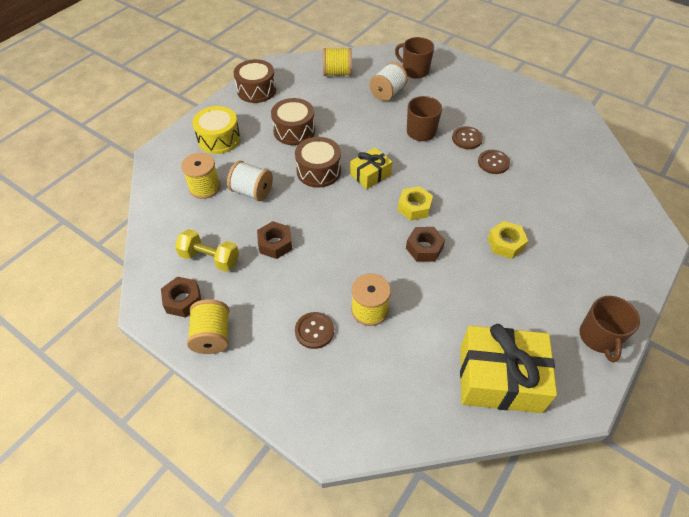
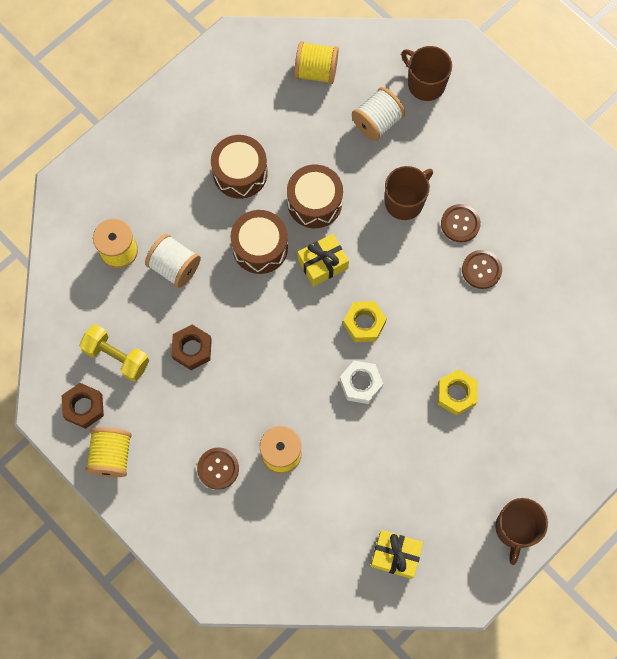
camera: 10 degrees right, 20 degrees up
yellow drum [192,106,240,154] -> none
brown drum [233,59,276,103] -> brown drum moved to [287,165,343,228]
brown nut [406,227,445,261] -> white nut [340,361,383,404]
yellow gift [460,324,557,413] -> yellow gift [371,530,423,579], size x0.54

